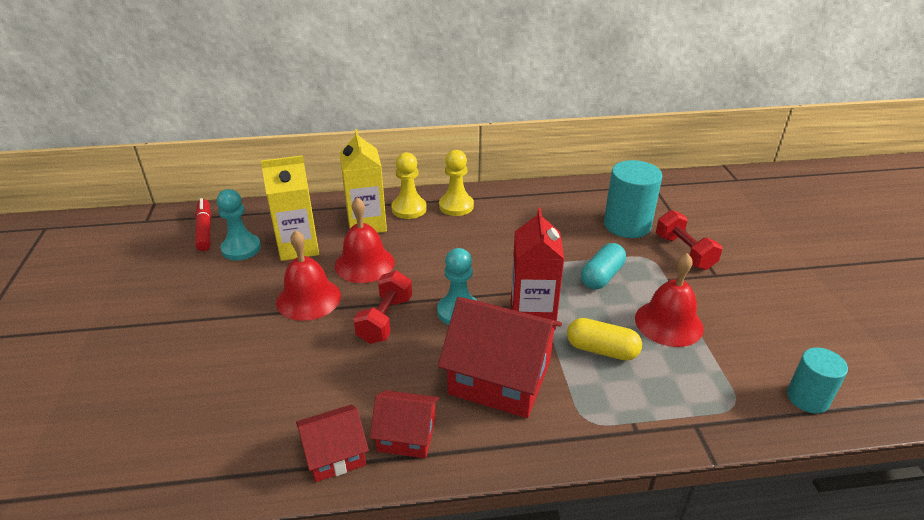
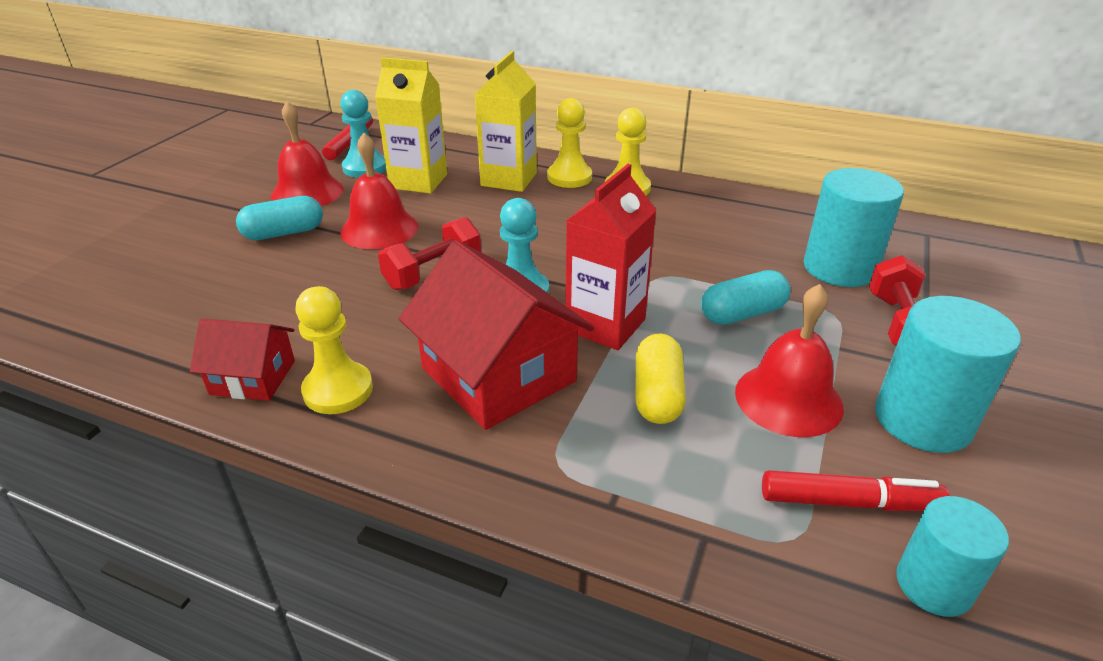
camera: 30 degrees right, 0 degrees up
red bell [335,197,395,283] -> red bell moved to [271,101,344,206]
red house [370,390,439,458] -> yellow pawn [296,286,373,414]
yellow capsule [567,318,642,361] -> yellow capsule turned 45 degrees clockwise [635,333,686,424]
none -> turquoise capsule [236,196,323,240]
none -> red marker [762,470,949,511]
none -> turquoise cylinder [875,296,1021,453]

